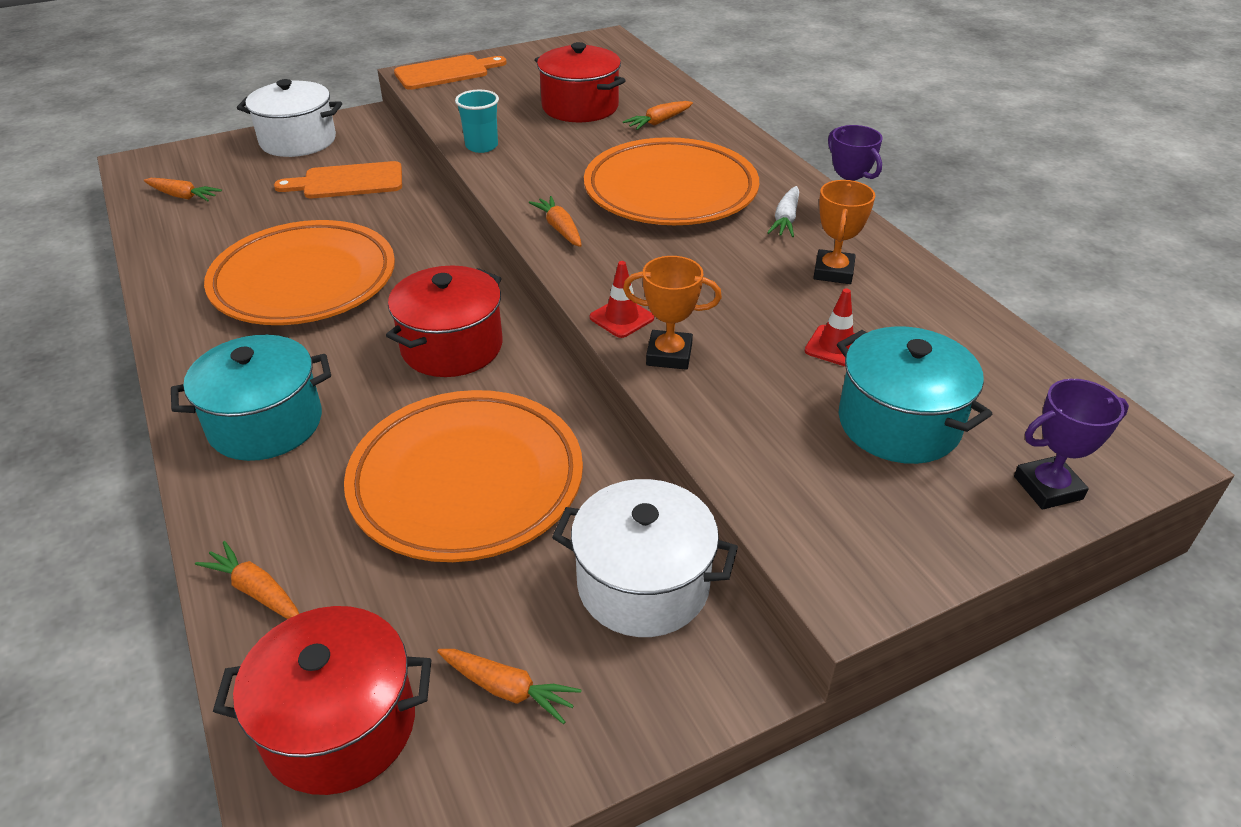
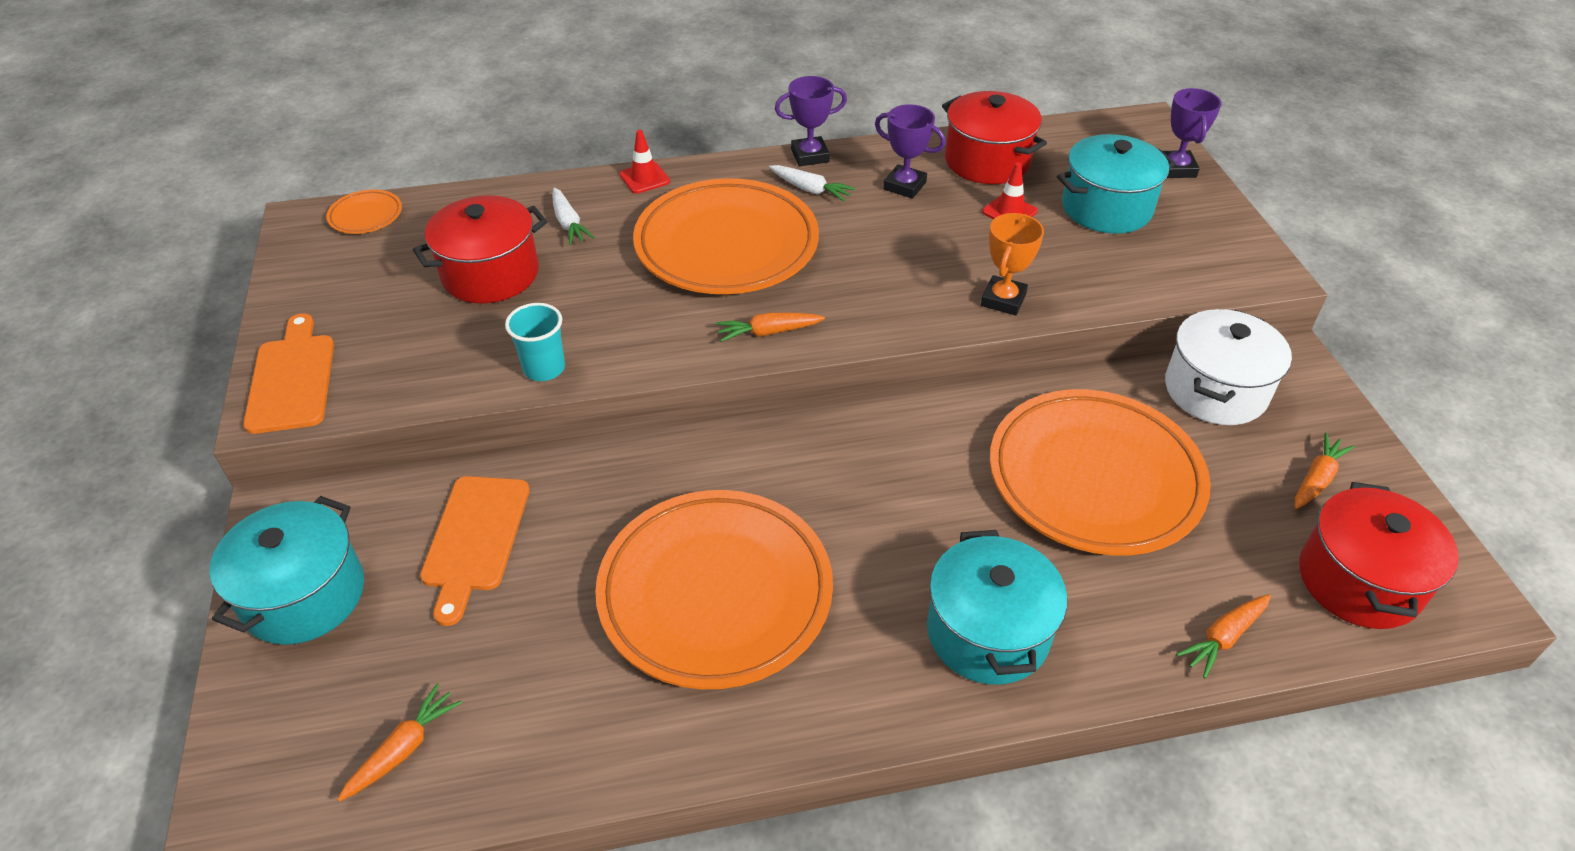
camera: 75 degrees left, 5 degrees up
white pot [237,79,342,157] -> turquoise pot [210,496,364,645]
red pot [386,266,503,377] -> red pot moved to [942,91,1047,184]
red traffic cone [590,261,654,338] -> red traffic cone moved to [619,130,670,194]
orange carrot [623,101,693,130] -> white carrot [552,187,595,245]
orange trophy [813,180,875,284] -> purple trophy [875,104,946,199]
none -> orange plate [326,190,402,234]

